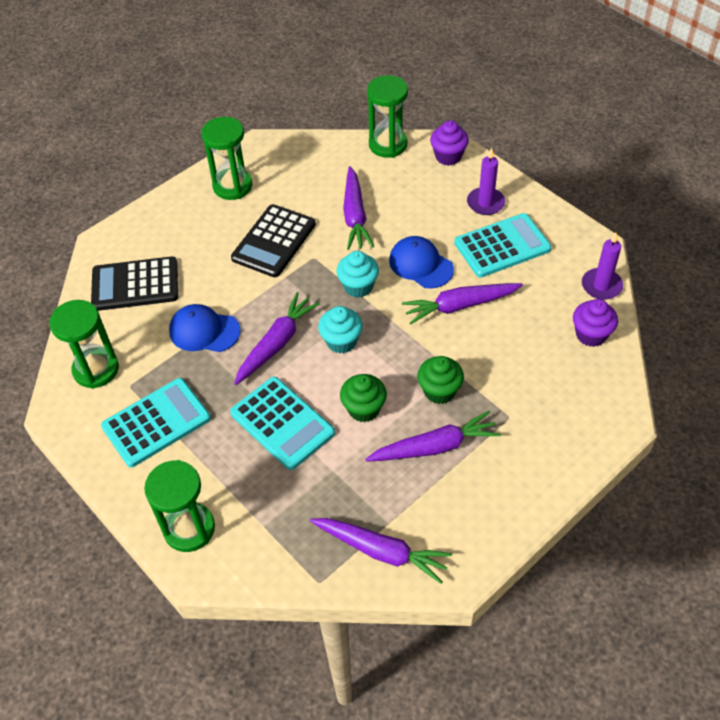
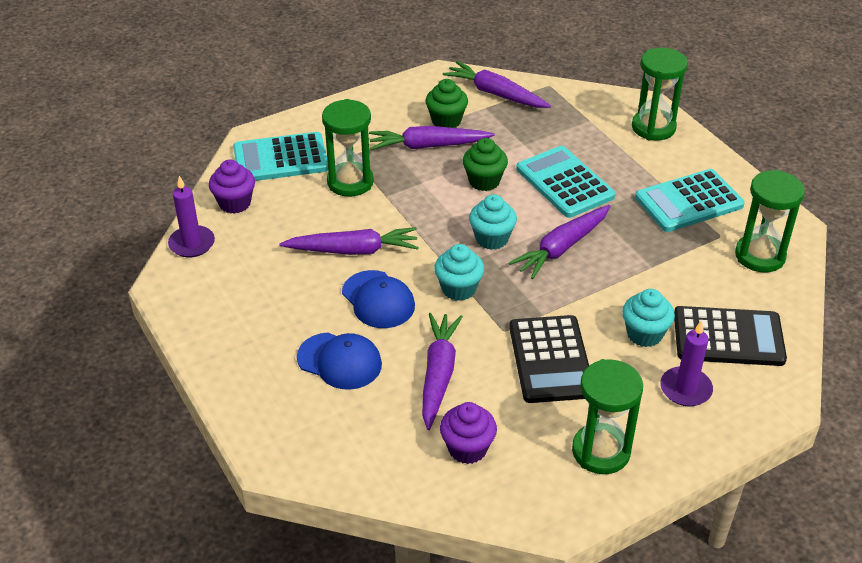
camera: 170 degrees left, 10 degrees down
blue cap [169,304,241,352] -> blue cap moved to [297,332,382,390]
black calculator [231,204,316,277] -> black calculator turned 135 degrees clockwise [509,315,589,403]
green hourglass [367,75,408,158] -> green hourglass moved to [322,99,374,197]
green cupcake [417,356,464,404] -> green cupcake moved to [426,79,468,128]
purple cupcake [430,120,469,166] -> purple cupcake moved to [440,402,497,464]
turquoise calculator [454,213,551,278] -> turquoise calculator moved to [233,132,328,181]
purple candle [467,148,505,215] -> purple candle moved to [660,320,713,407]
none -> turquoise cupcake [622,289,675,347]

